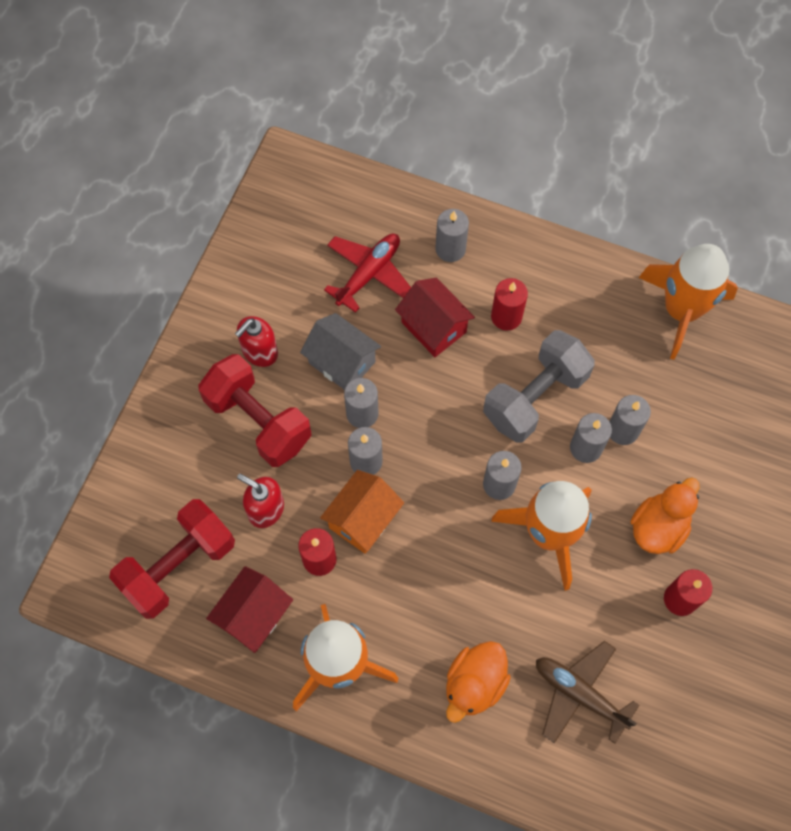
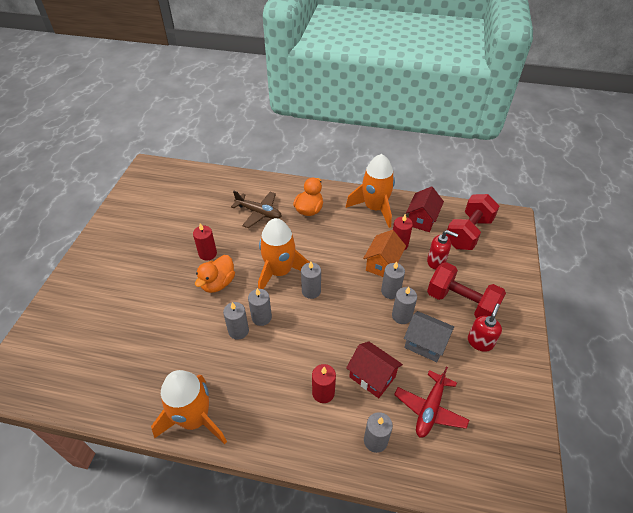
camera: 170 degrees right, 20 degrees down
grey dumbbell [483,330,595,442] -> none

